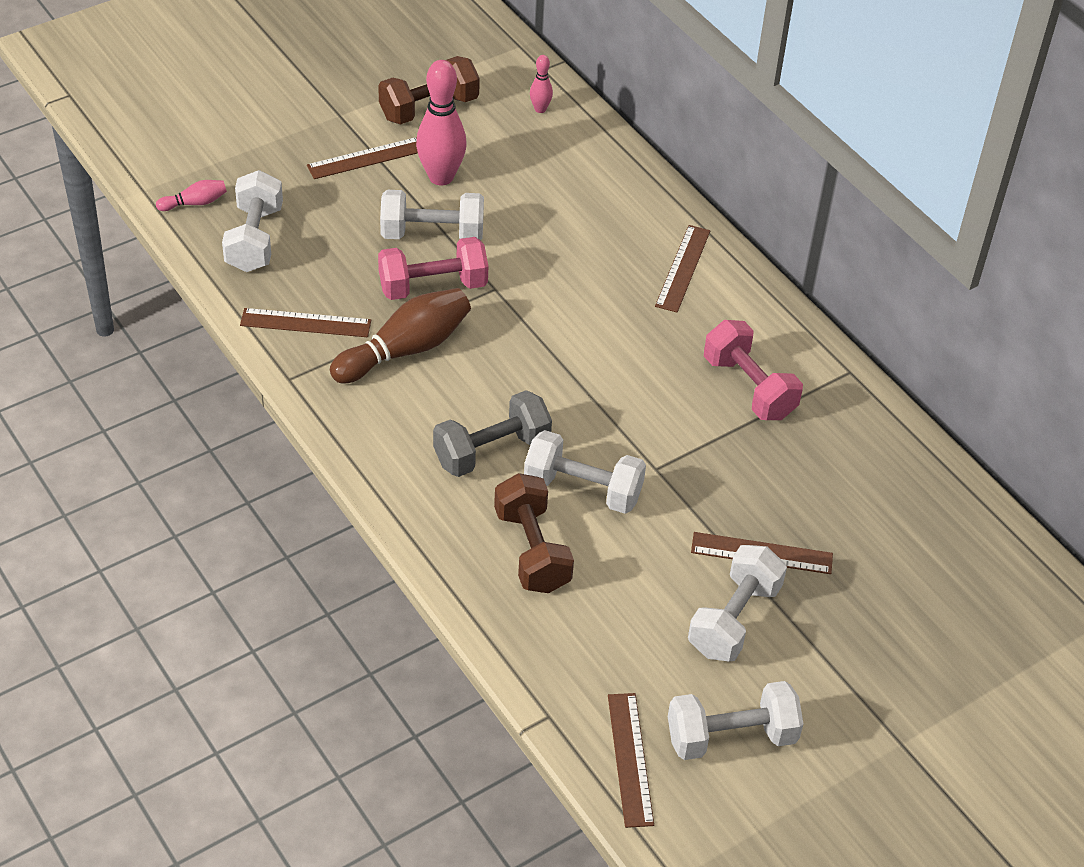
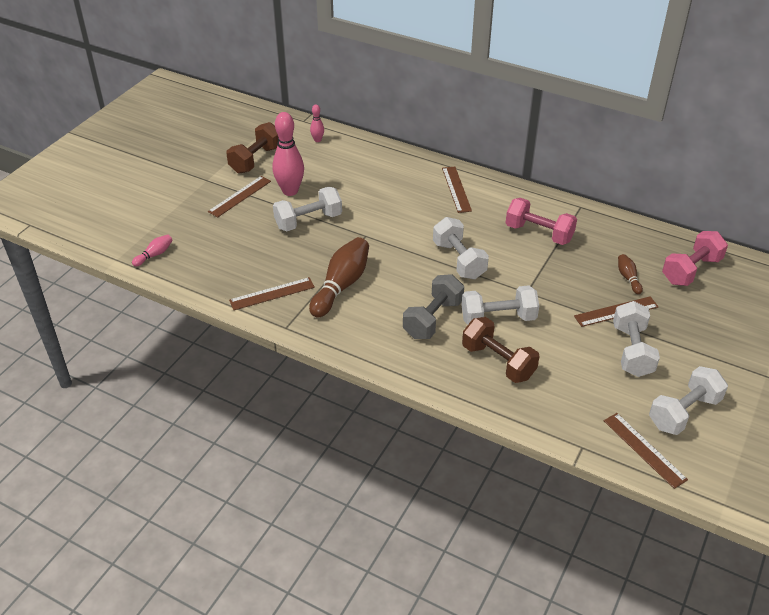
camera: 25 degrees left, 5 degrees down
white dumbbell [222,170,283,272] -> white dumbbell moved to [433,217,489,279]
pink dumbbell [378,237,488,300] -> pink dumbbell moved to [662,231,728,286]
none -> brown bowling pin [618,254,643,294]

